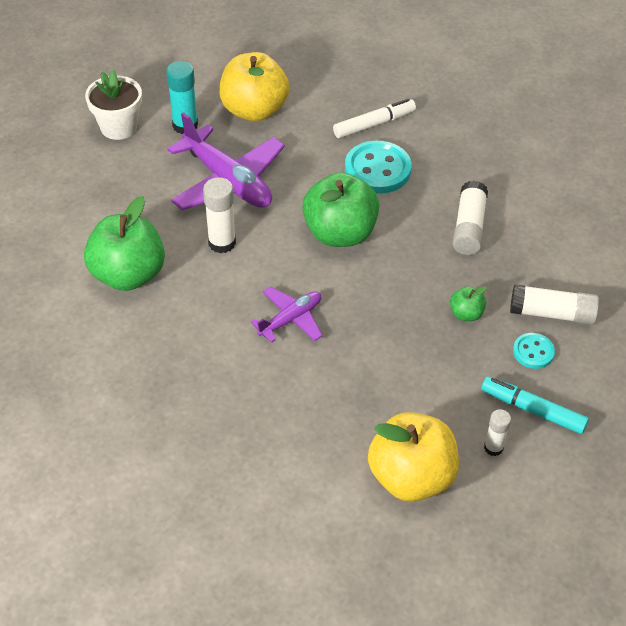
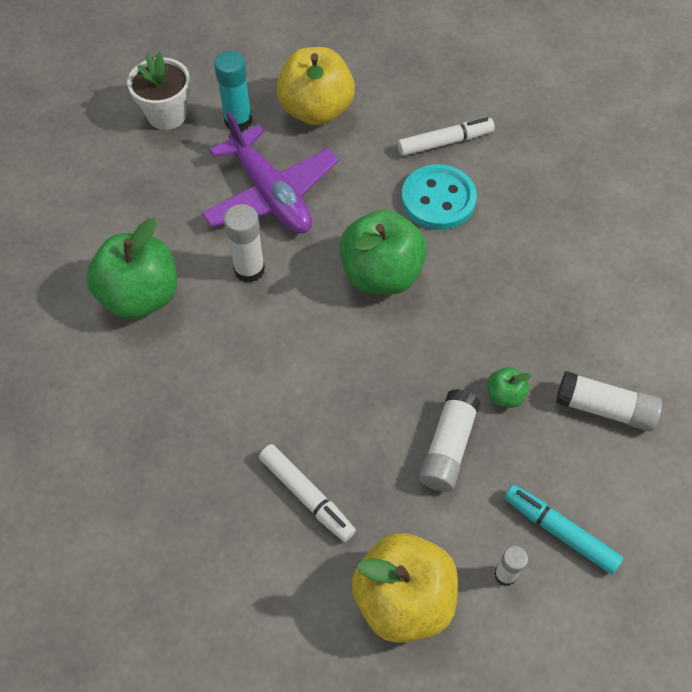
camera: 10 degrees right, 10 degrees up
purple plane [251,287,323,343] -> none
white glue stick [452,180,488,255] -> white glue stick moved to [419,389,481,492]
turquoise button [513,333,555,369] -> none
none -> white marker [259,444,356,542]

